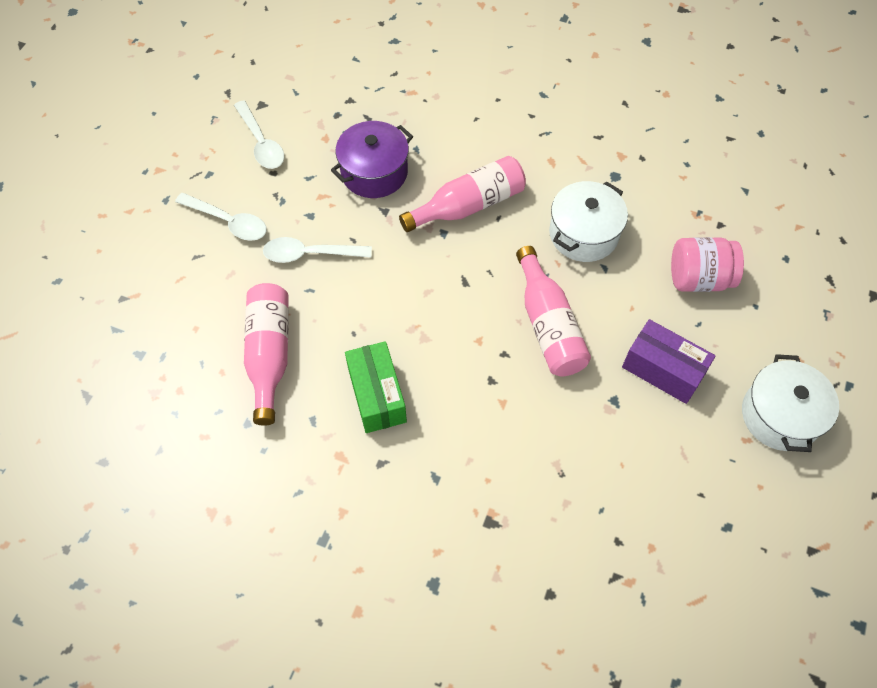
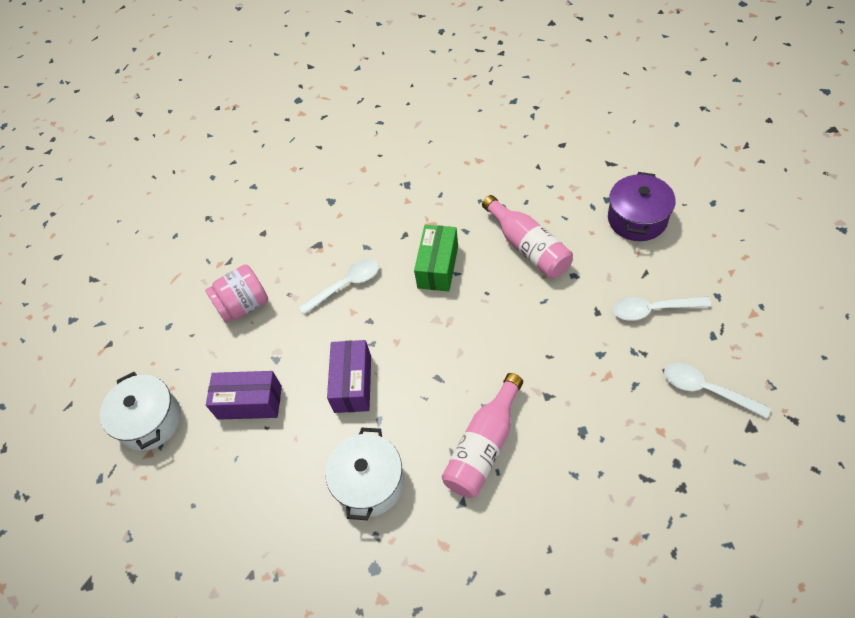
camera: 155 degrees right, 5 degrees down
white spoon [263,237,372,263] -> white spoon moved to [299,259,379,315]
purple pot [331,121,413,198] -> purple pot moved to [608,172,676,241]
green box [345,341,407,433] -> green box turned 60 degrees clockwise [414,225,458,291]
pink bottle [516,246,591,376] -> purple box [327,340,371,413]
pink jar [671,237,744,292] -> pink jar moved to [205,264,268,323]

